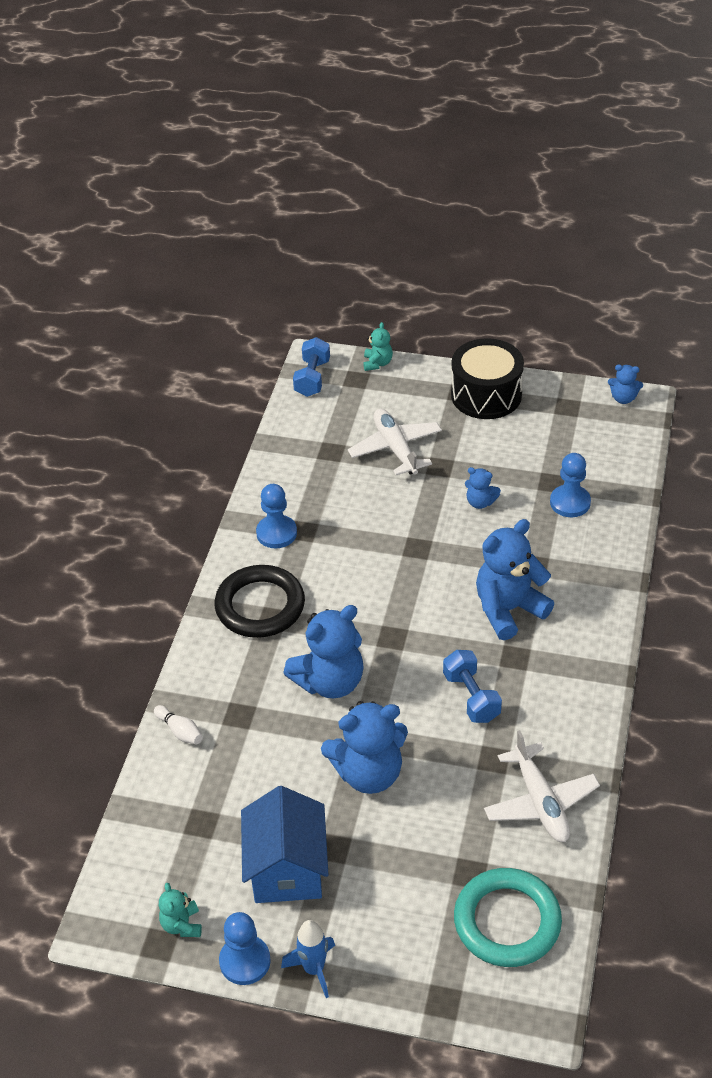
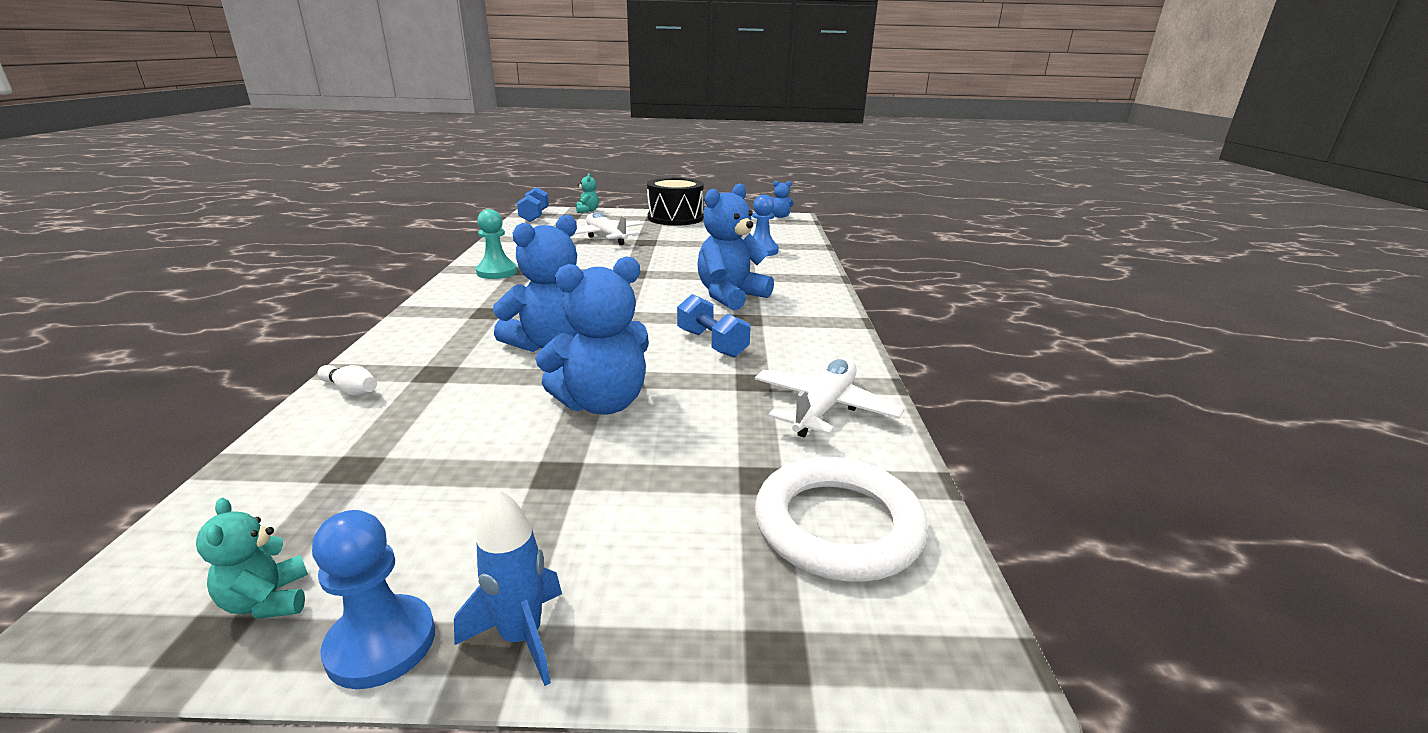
camera: 15 degrees left, 20 degrees down
black ring [214,565,305,638] -> none
blue house [241,786,328,903] -> none
blue pawn [256,484,297,548] -> turquoise pawn [476,209,517,279]
turquoise ring [454,868,562,967] -> white ring [755,457,928,582]
blue teddy bear [465,467,501,509] -> none
white plane [484,730,600,842] -> white plane turned 120 degrees counterclockwise [755,358,905,437]

